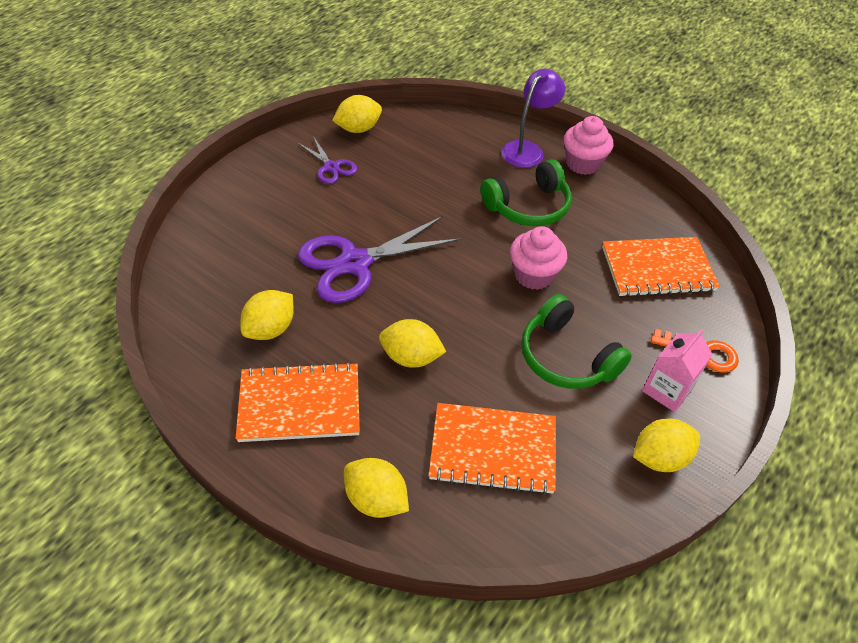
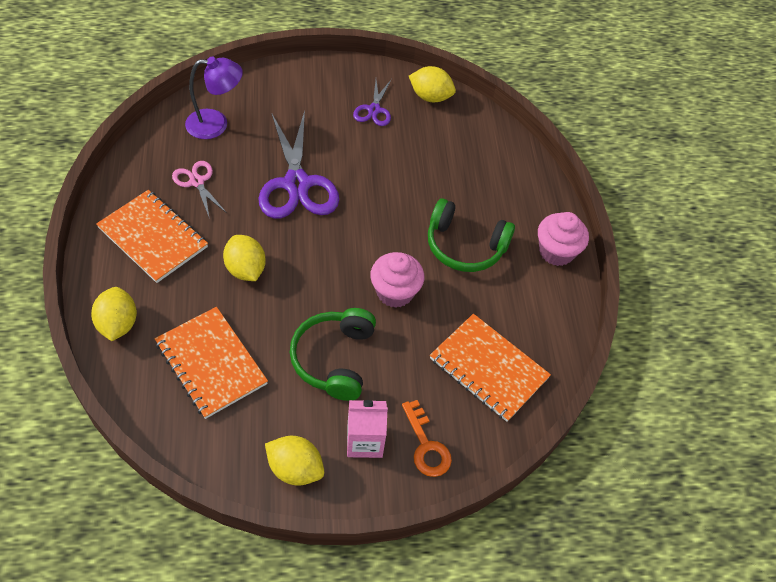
camera: 45 degrees right, 5 degrees up
yellow lemon [240,290,294,340] -> pink scissors [172,161,227,217]
purple scissors [298,216,461,303] -> purple scissors turned 120 degrees counterclockwise [258,110,339,219]
purple lamp [501,69,565,168] -> purple lamp moved to [185,56,243,139]

